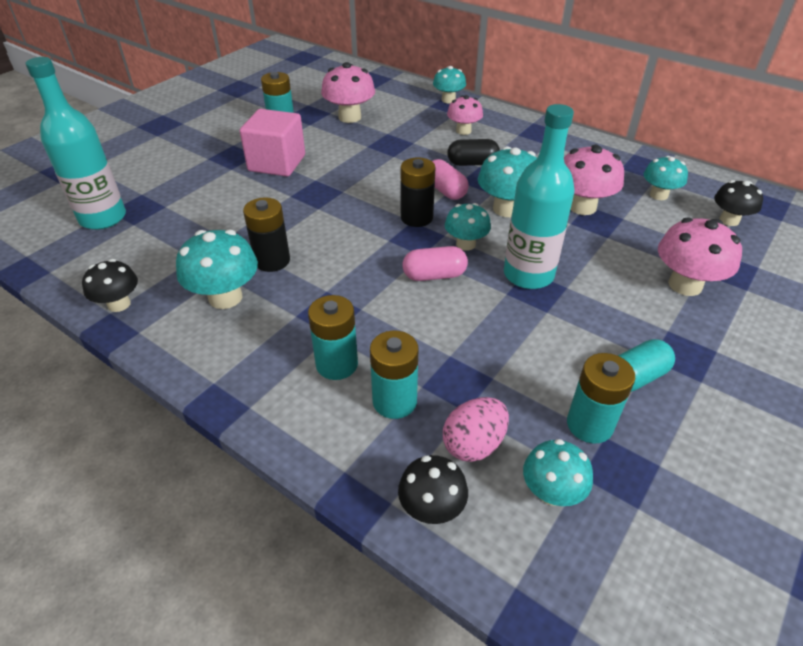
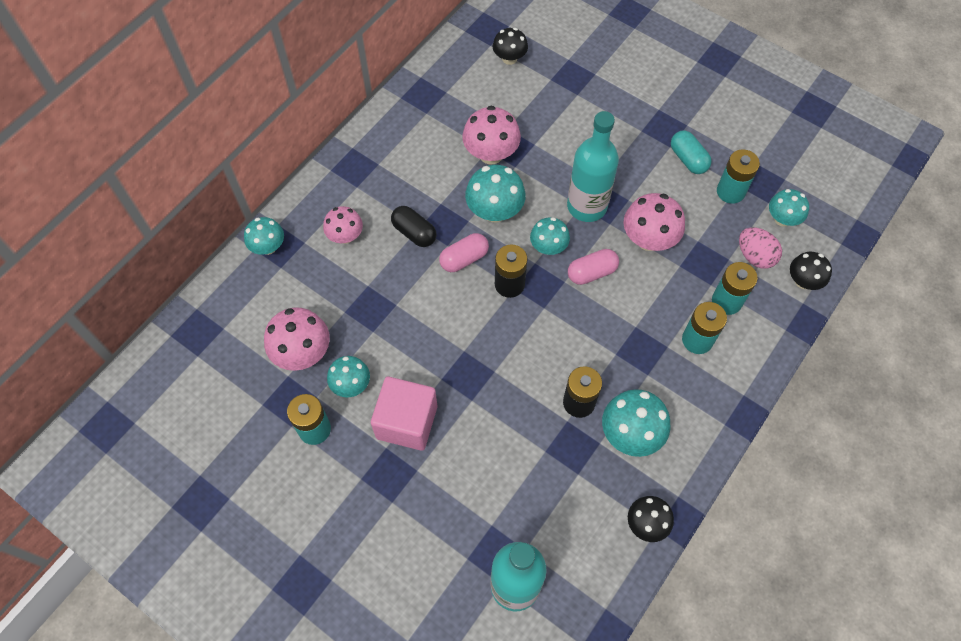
camera: 90 degrees left, 20 degrees up
pink capsule [403,246,468,281] -> pink capsule turned 75 degrees clockwise [568,249,619,285]
black capsule [447,139,500,166] -> black capsule turned 45 degrees counterclockwise [391,206,436,247]
turquoise mushroom [643,156,688,200] -> turquoise mushroom moved to [327,356,370,397]
pink mushroom [658,217,742,296] -> pink mushroom moved to [624,193,685,251]

